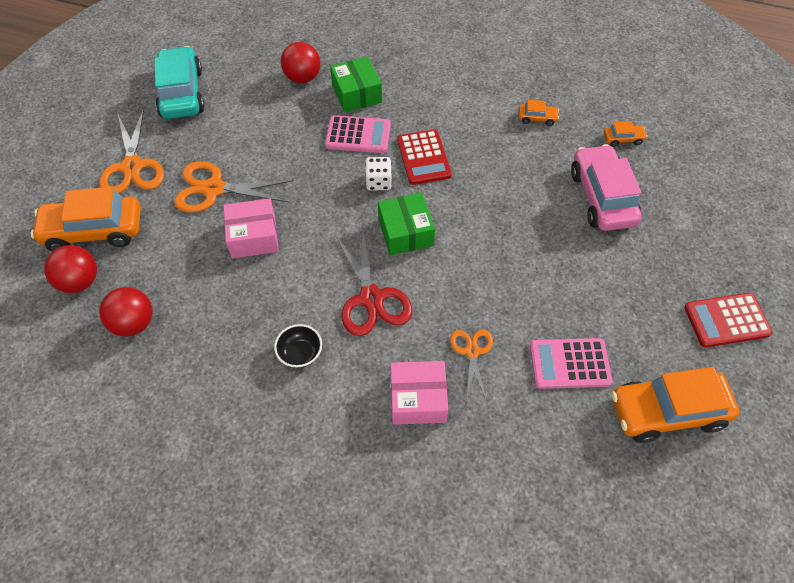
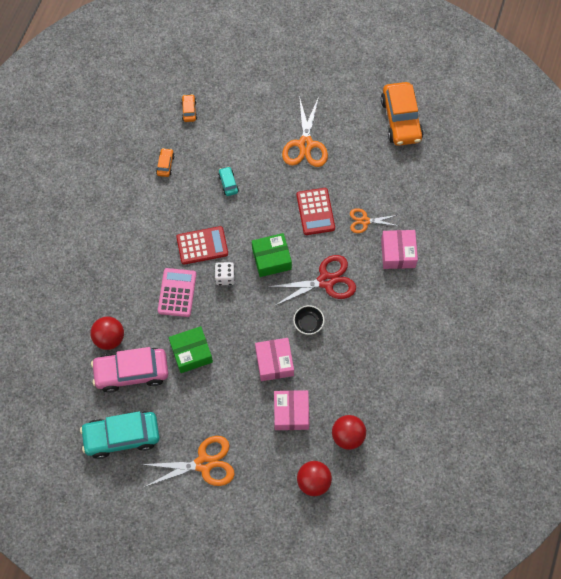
camera: 90 degrees left, 10 degrees up
orange car [31,187,141,252] -> none
orange scissors [174,161,294,213] -> orange scissors moved to [282,96,328,167]
black bowl [274,324,322,368] -> black bowl moved to [293,305,324,335]
green box [330,56,382,112] -> green box moved to [169,326,213,373]
pink calculator [530,338,613,389] -> none
pink car [571,144,642,231] -> pink car moved to [91,347,168,393]
red calculator [684,293,772,347] -> red calculator moved to [296,188,335,235]
none -> turquoise car [218,166,239,196]
none -> pink box [274,390,309,430]

